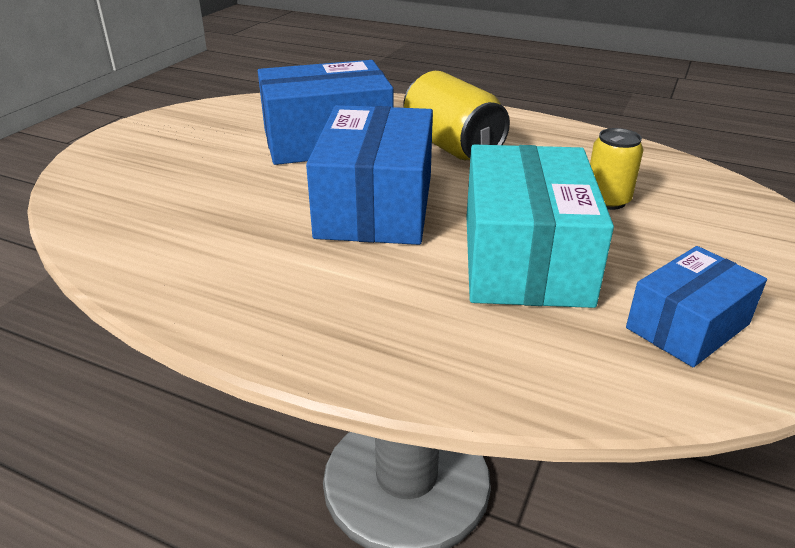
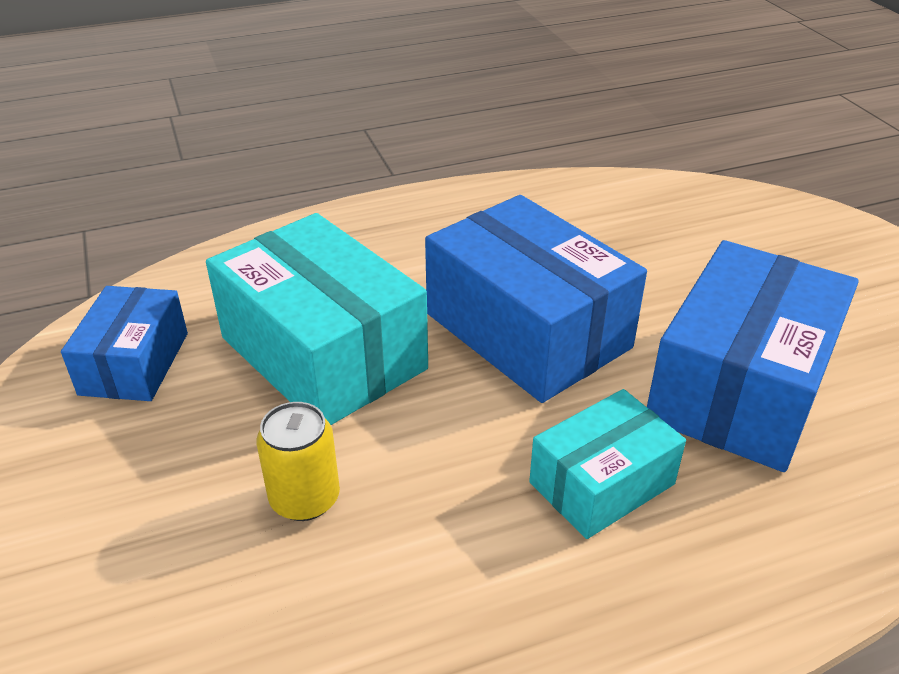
camera: 135 degrees right, 5 degrees up
yellow can [403,71,510,160] -> turquoise box [529,389,686,539]

